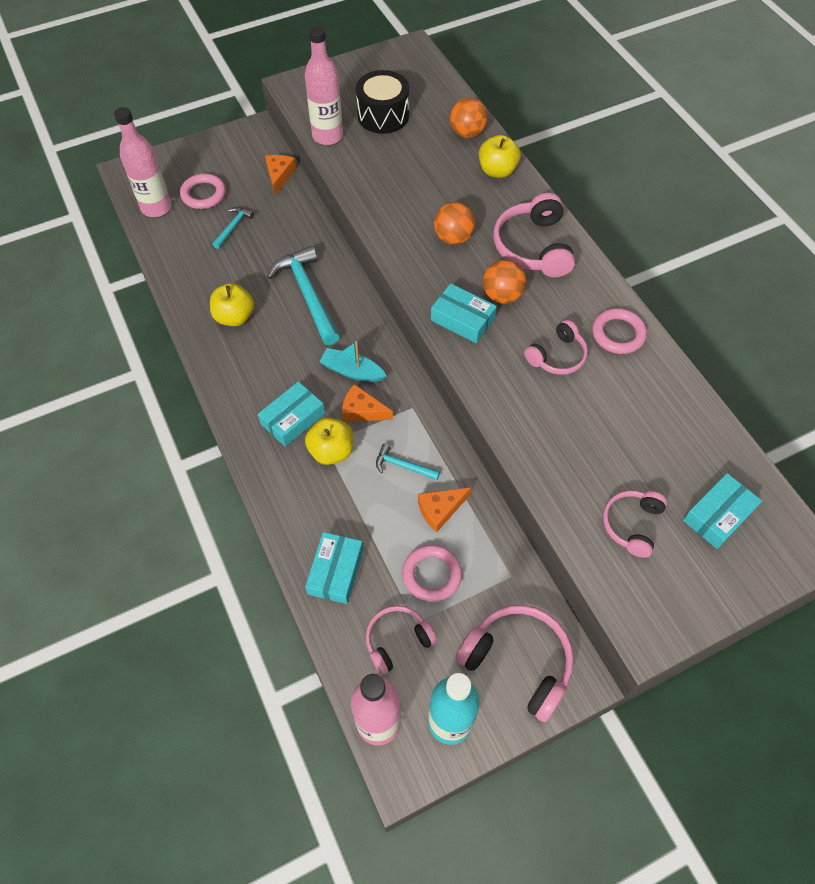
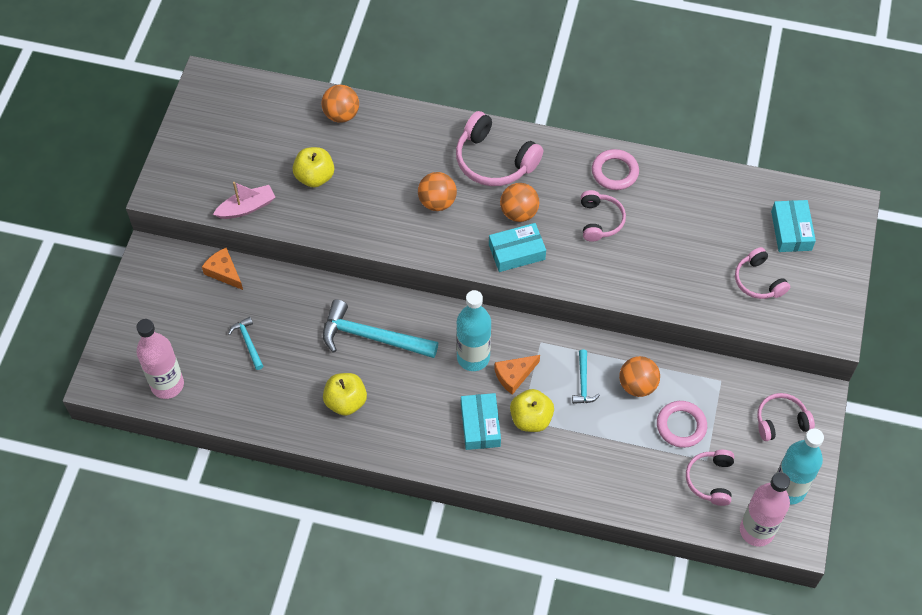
camera: 50 degrees left, 0 degrees up
pink ring [180,173,226,209] -> none
pink bottle [305,25,343,145] -> pink boat [213,182,275,219]
turquoise box [305,532,363,604] -> none
turquoise boat [319,341,386,382] -> turquoise bottle [456,290,491,371]
black drum [356,70,409,134] -> none
turquoise hammer [376,444,440,480] -> turquoise hammer turned 60 degrees counterclockwise [572,349,600,404]
orange cheese [418,487,471,532] -> orange ball [619,356,660,397]
pink headphones [455,605,574,722] -> pink headphones [757,393,815,441], size x0.62
yellow apple [479,135,521,178] -> yellow apple moved to [293,147,334,187]

